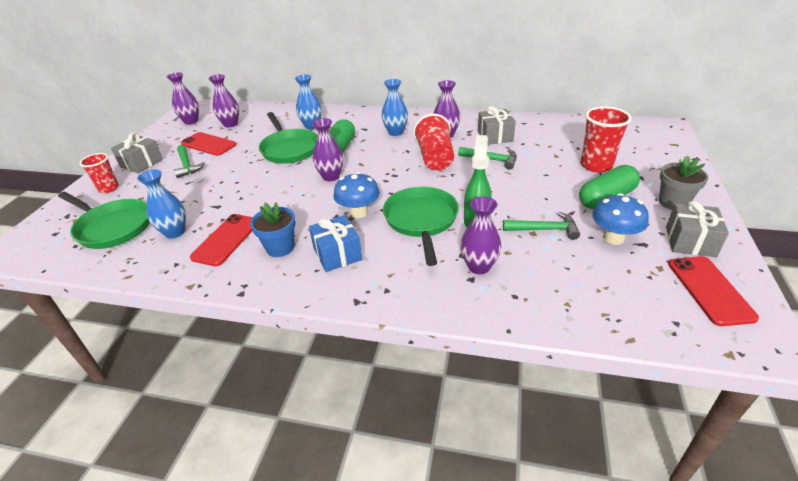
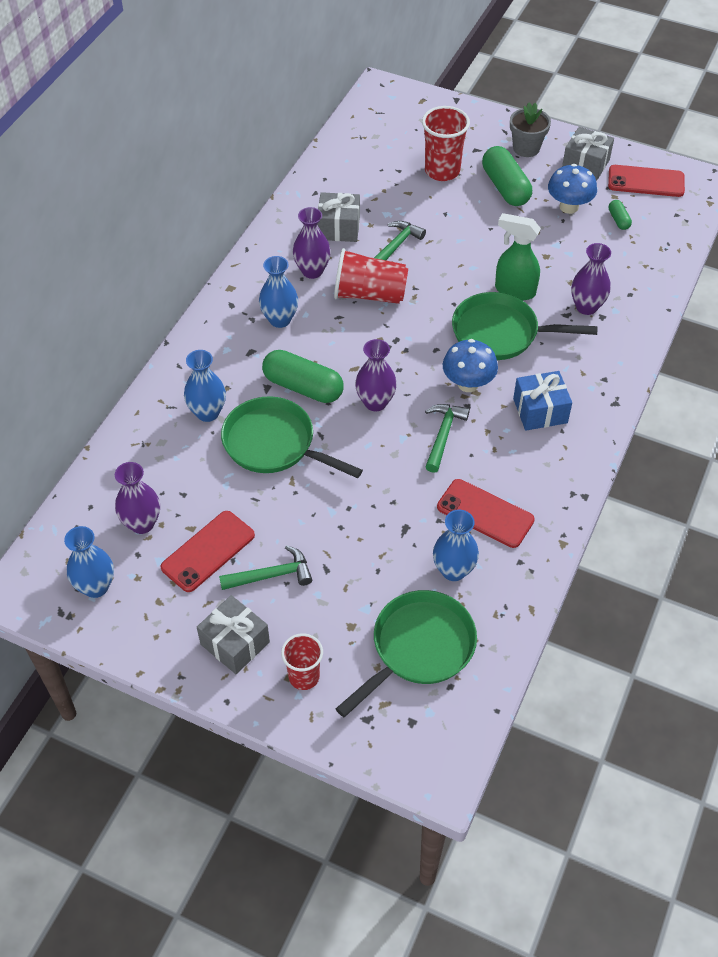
camera: 80 degrees left, 15 degrees up
purple vase [167,73,199,125] -> blue vase [64,526,114,598]
blue flower pot [250,202,296,257] -> none
green pan [259,112,318,164] -> green pan turned 135 degrees counterclockwise [221,396,363,478]
green hammer [503,212,580,240] -> green hammer moved to [425,404,470,473]
none -> green capsule [609,200,632,230]

